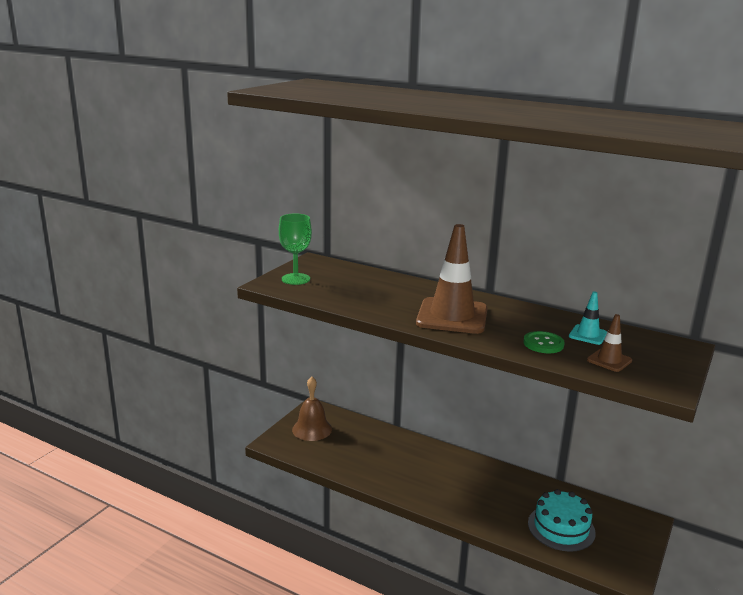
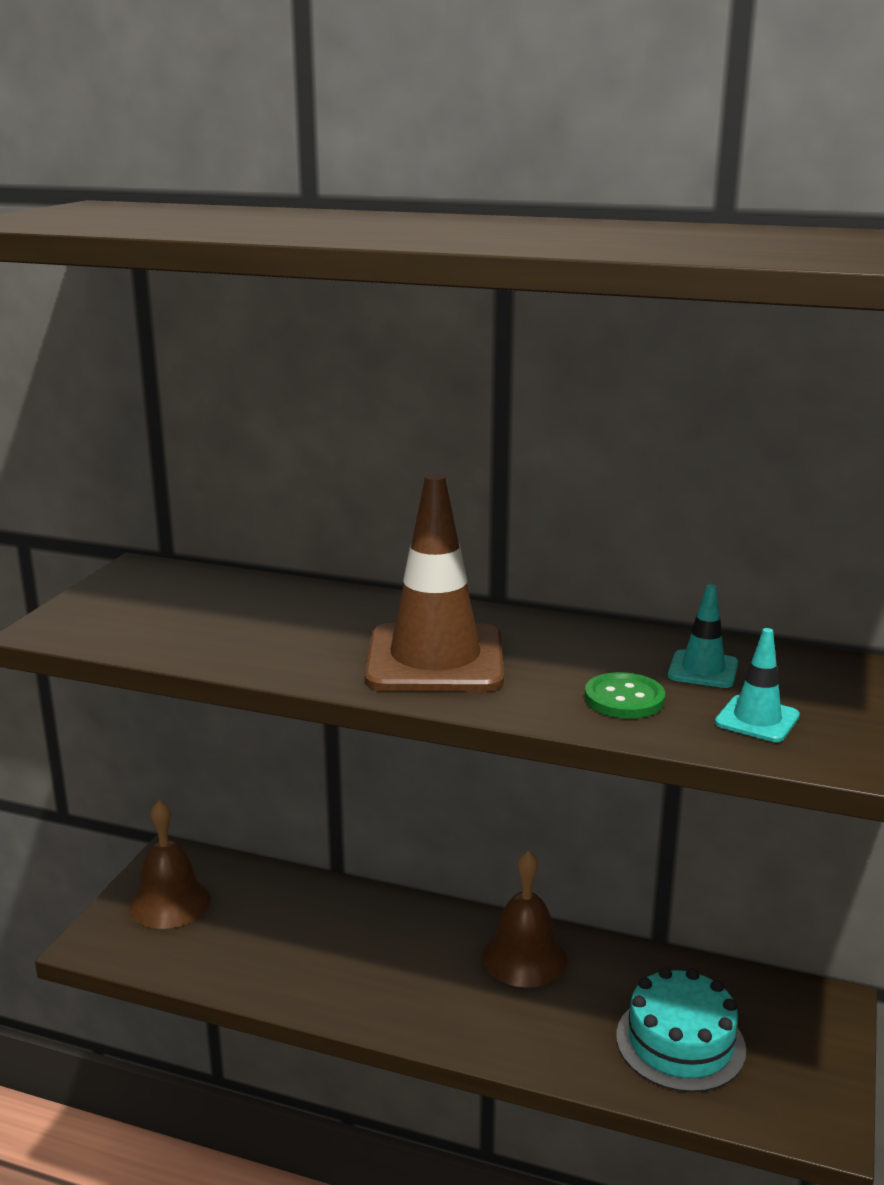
camera: 10 degrees left, 0 degrees up
green goblet [279,214,312,285] -> none
brown traffic cone [587,314,632,372] -> turquoise traffic cone [715,628,800,742]
none -> brown bell [482,850,567,988]

